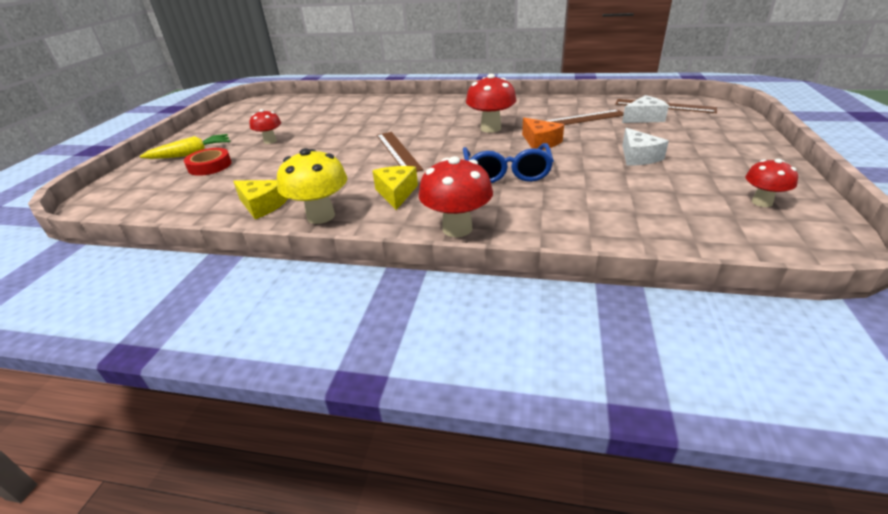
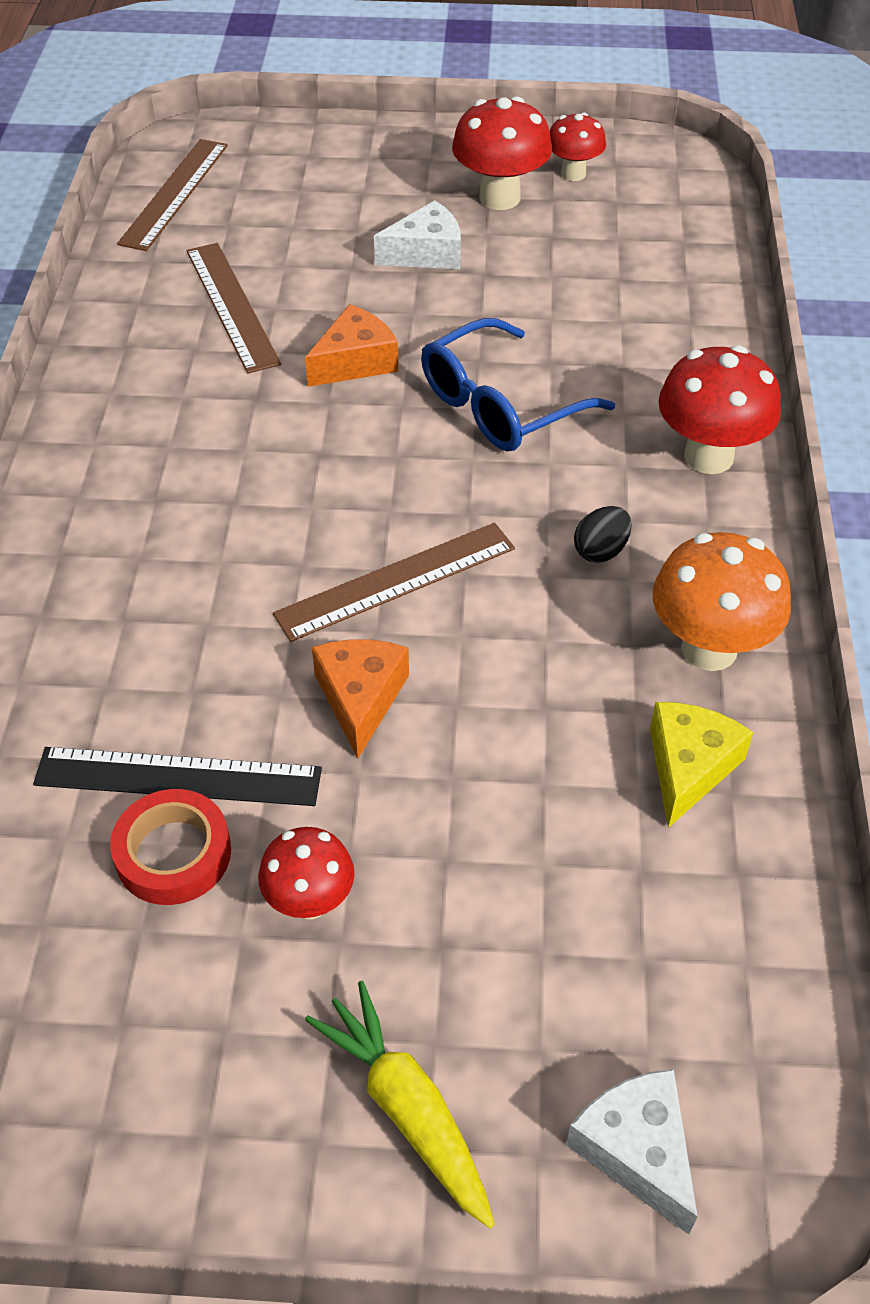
camera: 100 degrees left, 15 degrees up
red tape [184,148,232,176] -> red tape moved to [110,789,231,905]
yellow mushroom [277,148,347,224] -> orange mushroom [653,532,791,671]
yellow cheese [373,166,418,210] -> black egg [574,506,631,563]
blue glasses [463,143,554,183] -> blue glasses turned 150 degrees clockwise [421,318,615,452]
red mushroom [466,74,516,133] -> red mushroom moved to [452,96,552,210]
white cheese [622,95,669,123] -> white cheese moved to [566,1069,698,1234]
none -> black ruler [33,747,322,806]
none -> orange cheese [312,639,409,759]

